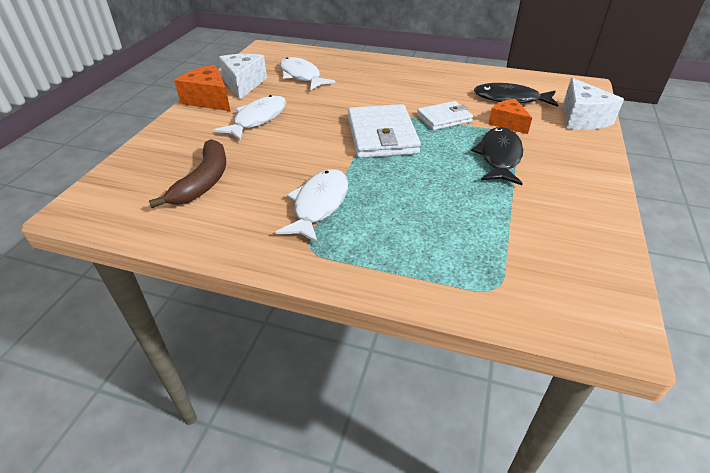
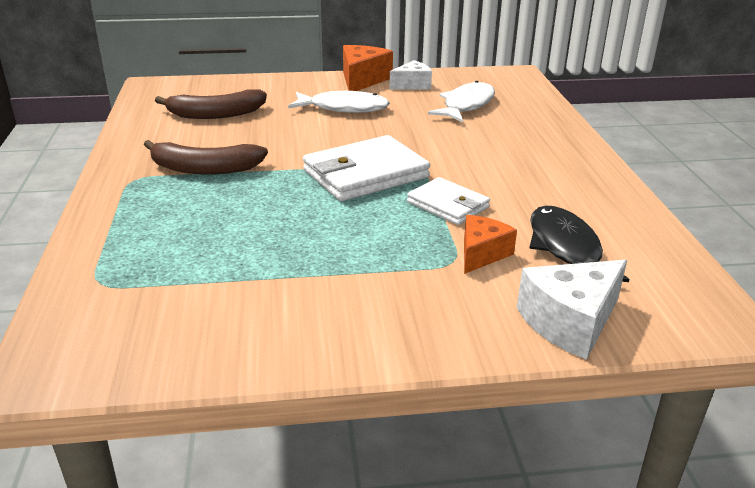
camera: 65 degrees right, 10 degrees down
white cheese [219,54,267,99] -> white cheese [389,60,432,90], size x0.66
white fish [275,169,348,243] -> brown banana [144,140,268,175]
black fish [471,127,523,185] -> none

